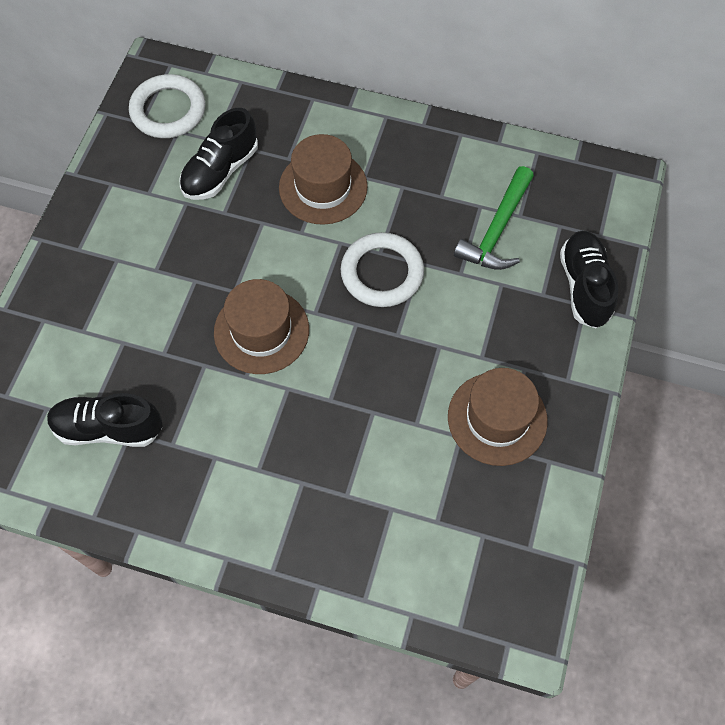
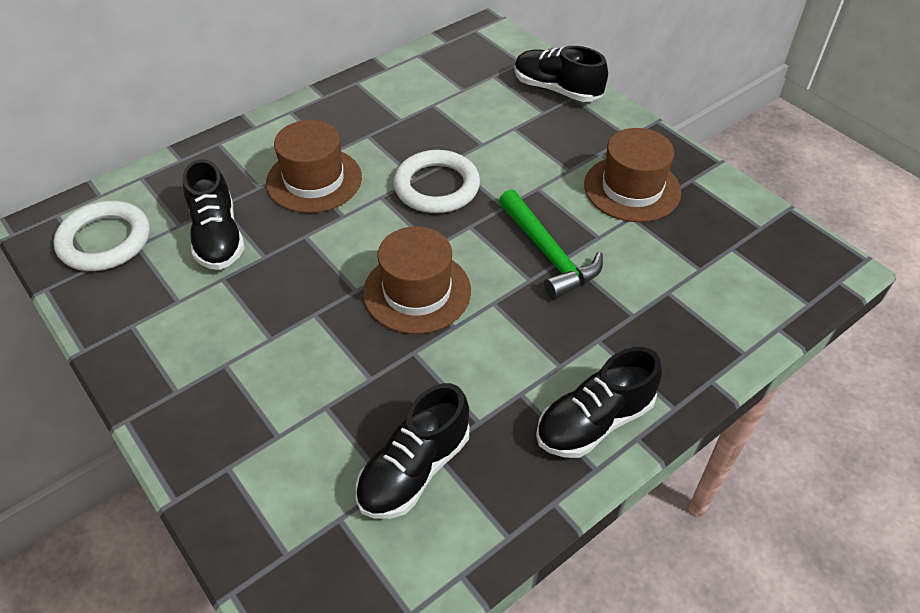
camera: 55 degrees left, 15 degrees down
green hammer [454,166,534,270] -> green hammer moved to [499,189,603,300]
none -> black shoe [536,347,662,458]

